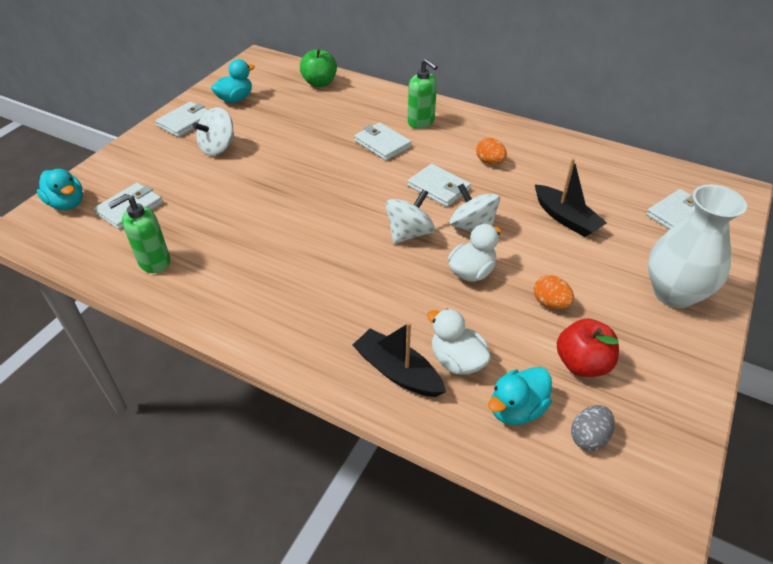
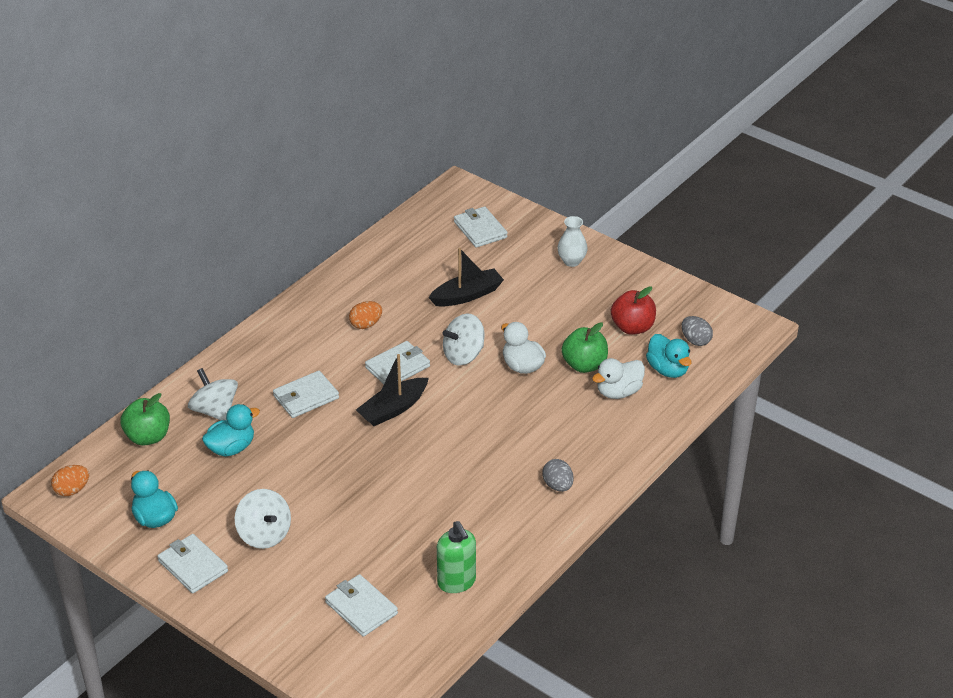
camera: 80 degrees left, 5 degrees down
turquoise duck [37,169,83,210] -> turquoise duck moved to [202,404,260,457]
black boat [353,322,446,397] -> black boat moved to [356,354,429,426]
white spinning top [386,189,435,244] -> white spinning top moved to [188,368,238,420]
green soap dispenser [408,58,438,129] -> none
orange egg [533,275,574,309] -> orange egg moved to [51,465,89,496]
white vase [648,184,747,308] -> white vase [557,216,588,267], size x0.51
none -> grey egg [542,459,574,492]
none -> green apple [562,323,608,373]

